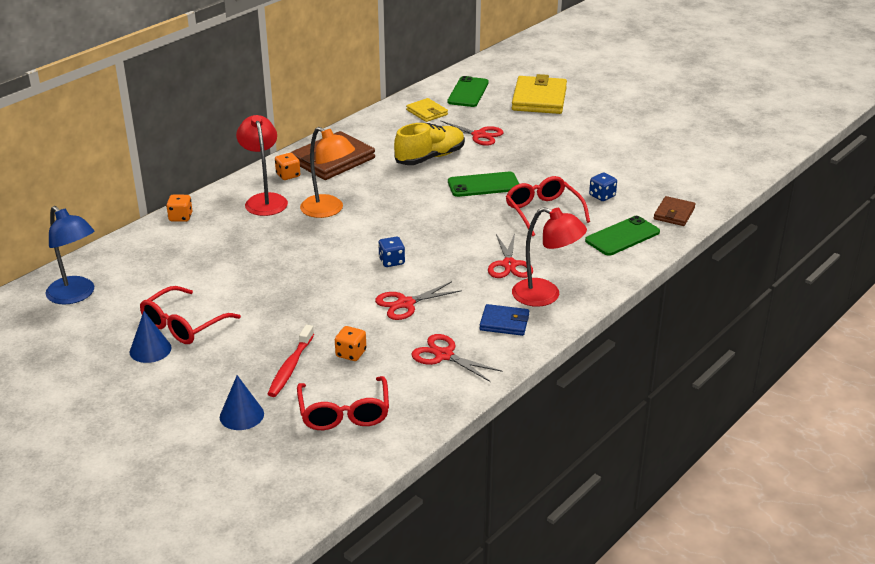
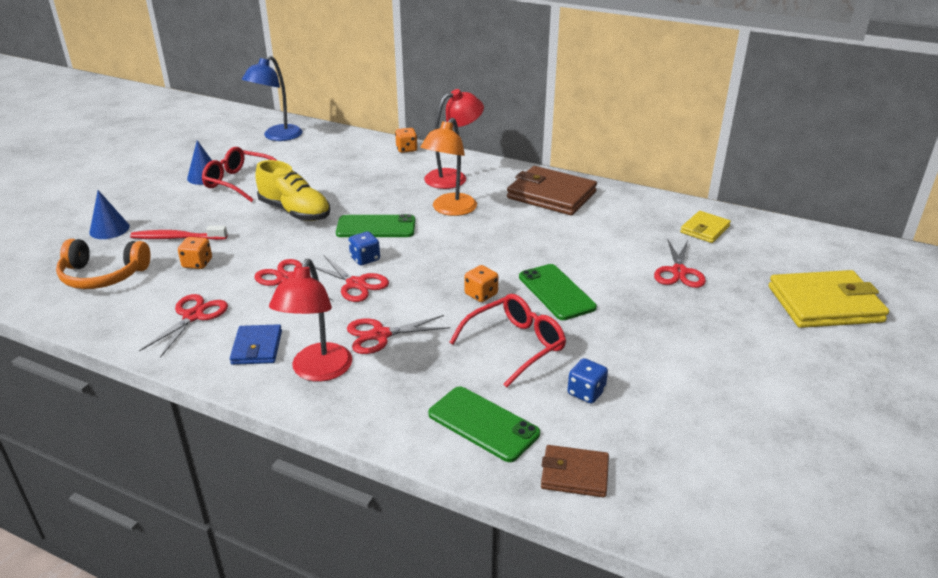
camera: 75 degrees right, 0 degrees up
orange dice [275,153,300,180] -> orange dice moved to [465,265,498,302]
red glasses [297,376,389,430] -> orange headphones [56,239,151,289]
yellow shoe [394,123,465,165] -> yellow shoe moved to [255,160,330,221]
green phone [447,76,489,107] -> green phone moved to [336,214,415,237]
none -> red scissors [315,255,389,302]

